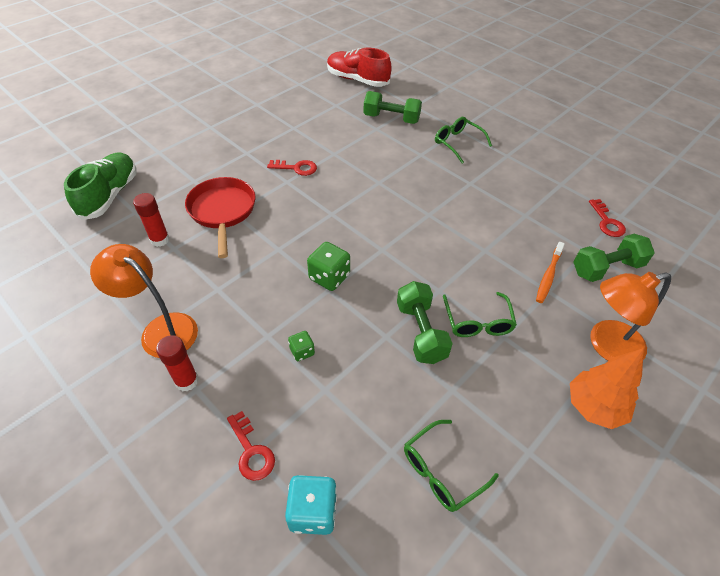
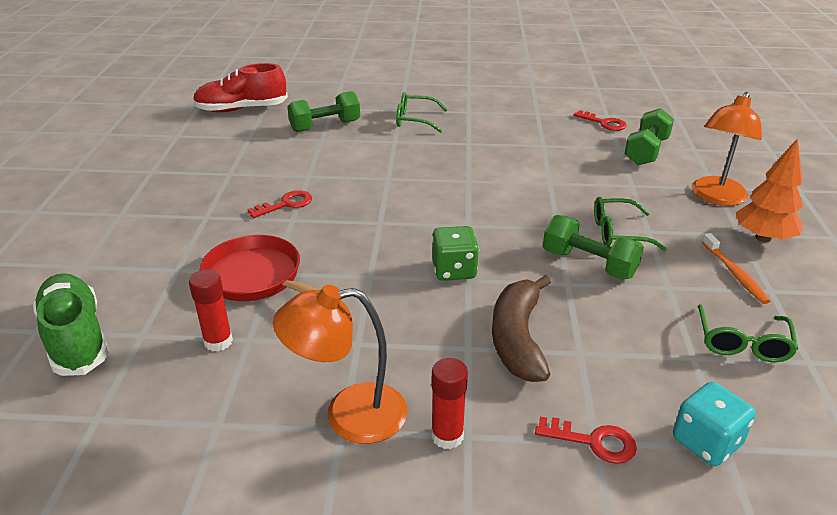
camera: 40 degrees left, 15 degrees down
green dice [288,331,315,361] -> brown banana [492,275,551,382]
green glasses [443,292,517,337] -> green glasses turned 135 degrees clockwise [594,197,667,251]
orange toothbrush [536,242,565,303] -> orange toothbrush moved to [702,233,770,304]

